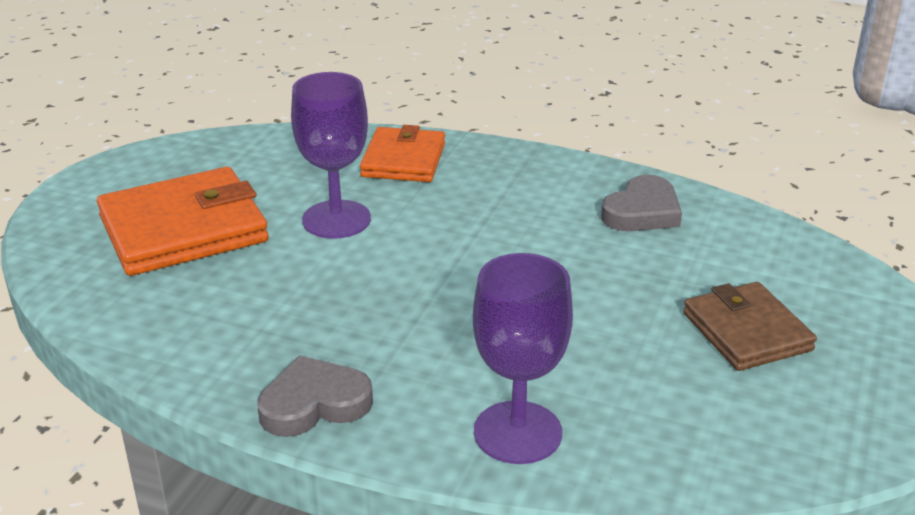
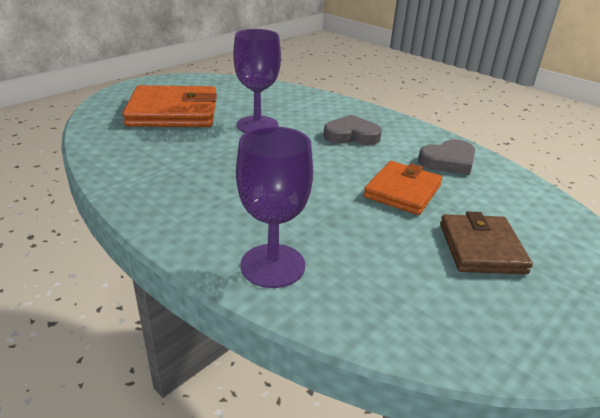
camera: 20 degrees right, 0 degrees up
grey heart [257,355,373,437] -> grey heart moved to [323,115,382,145]
orange wallet [360,125,445,182] -> orange wallet moved to [364,161,442,215]

